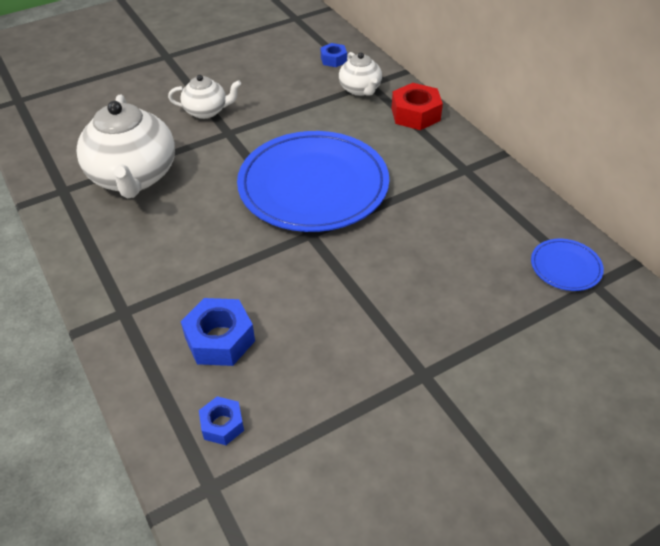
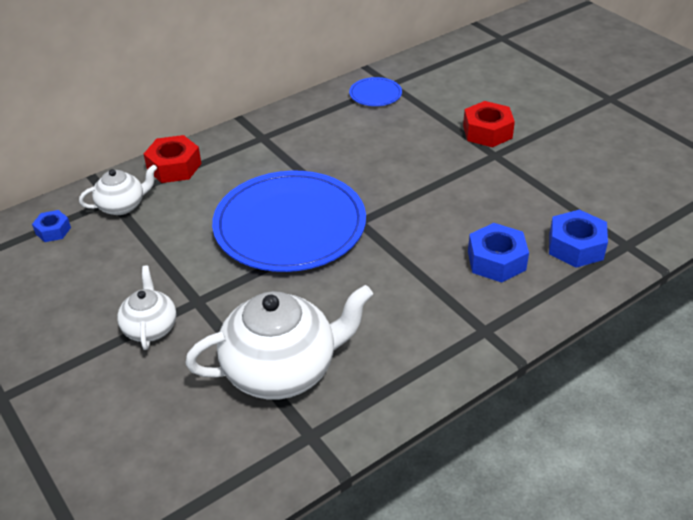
camera: 95 degrees left, 5 degrees down
blue nut [199,396,244,445] -> blue nut [549,210,608,268], size x1.69
none -> red nut [463,101,515,147]

